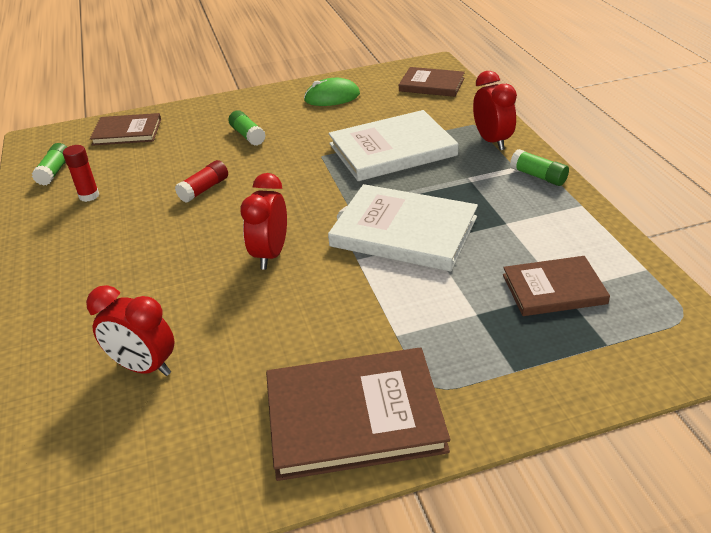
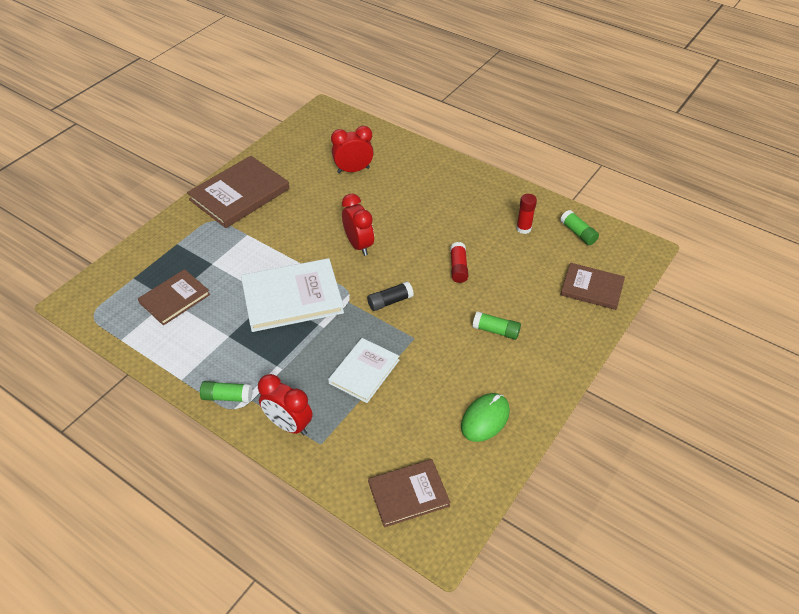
camera: 140 degrees right, 10 degrees up
brown book [90,113,161,146] -> brown book turned 60 degrees clockwise [560,263,625,310]
white book [329,110,459,181] -> white book [328,338,399,403], size x0.62
none -> black glue stick [367,281,414,311]

